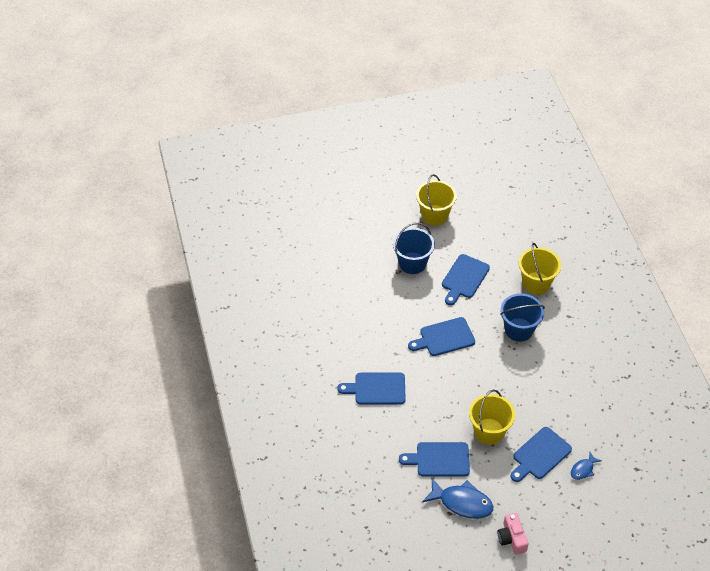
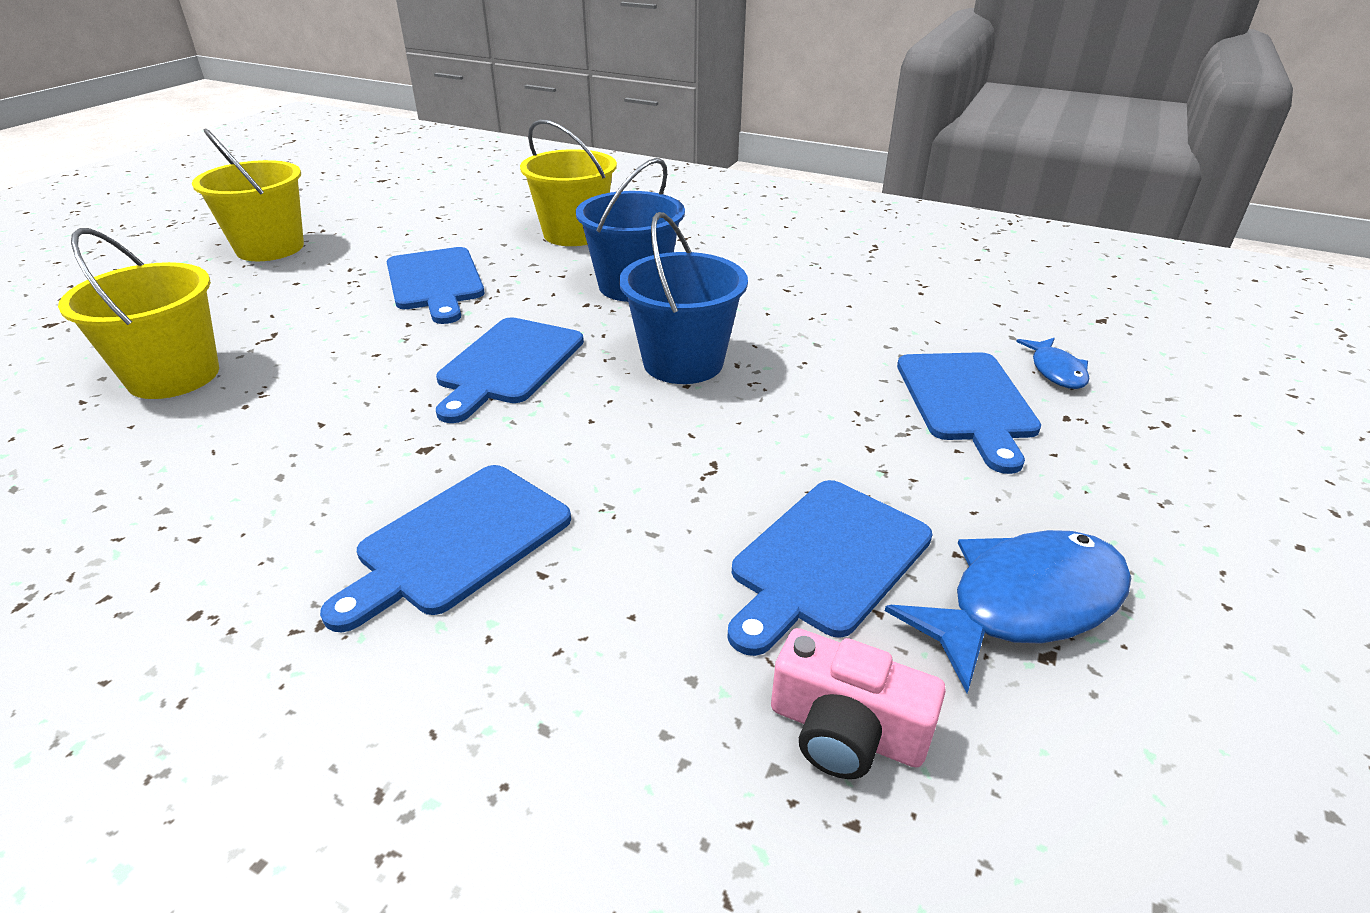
camera: 50 degrees left, 15 degrees down
blue bucket [393,223,435,274] -> blue bucket moved to [619,212,748,384]
yellow bucket [469,390,515,445] -> yellow bucket moved to [58,228,219,399]
pink camera [497,513,528,555] -> pink camera moved to [771,628,946,779]

